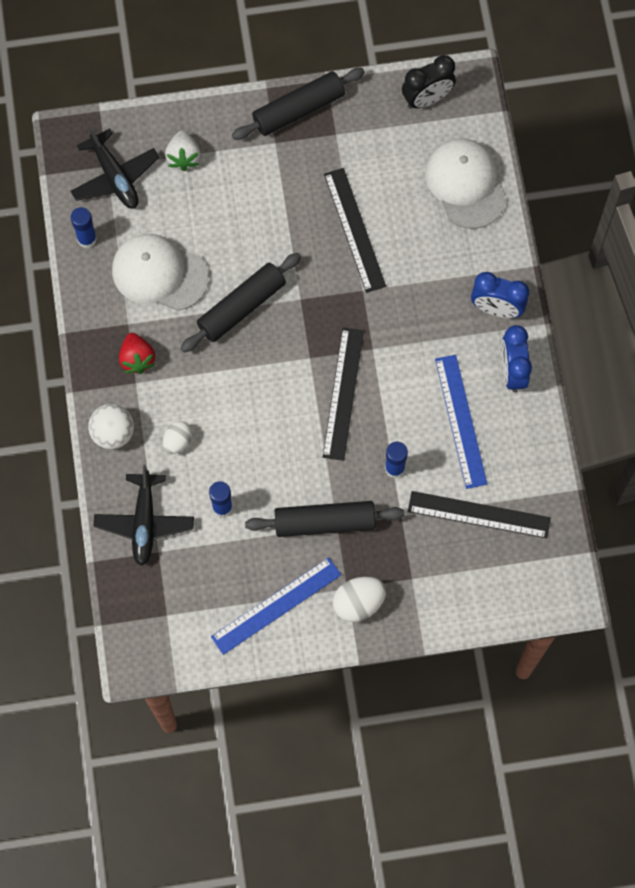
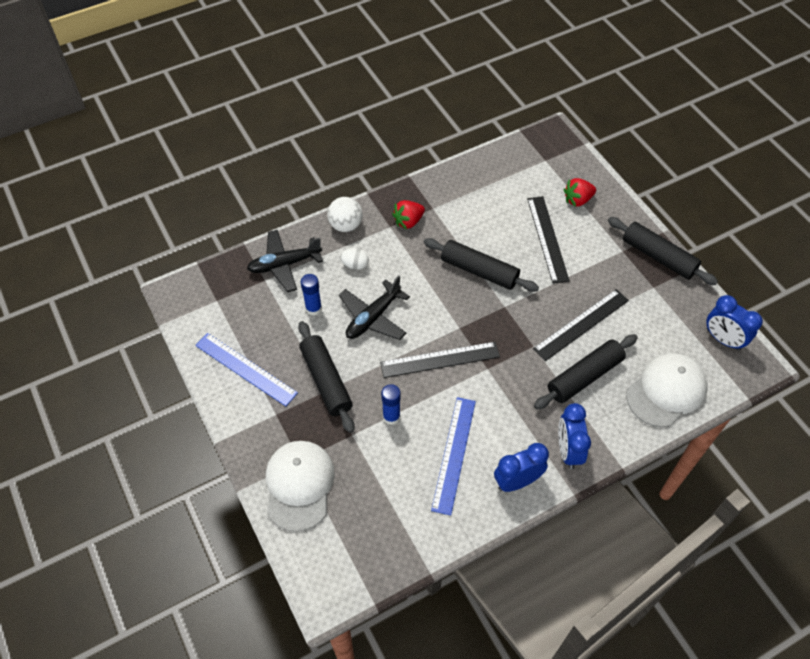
camera: 70 degrees right, 15 degrees down
black plane [71,124,159,209] -> black plane moved to [339,276,410,340]
blue glue stick [71,207,97,248] -> none
white cap [112,234,209,311] -> white cap moved to [266,441,335,532]
white strawberry [165,130,201,171] -> red strawberry [564,178,596,207]
white egg [333,577,386,622] -> none
black clock [402,55,456,109] -> blue clock [706,295,763,351]
black ruler [408,491,551,538] -> black ruler moved to [527,196,570,284]
blue ruler [435,355,487,489] -> blue ruler turned 45 degrees counterclockwise [431,397,476,516]
none -> black rolling pin [534,334,638,409]

